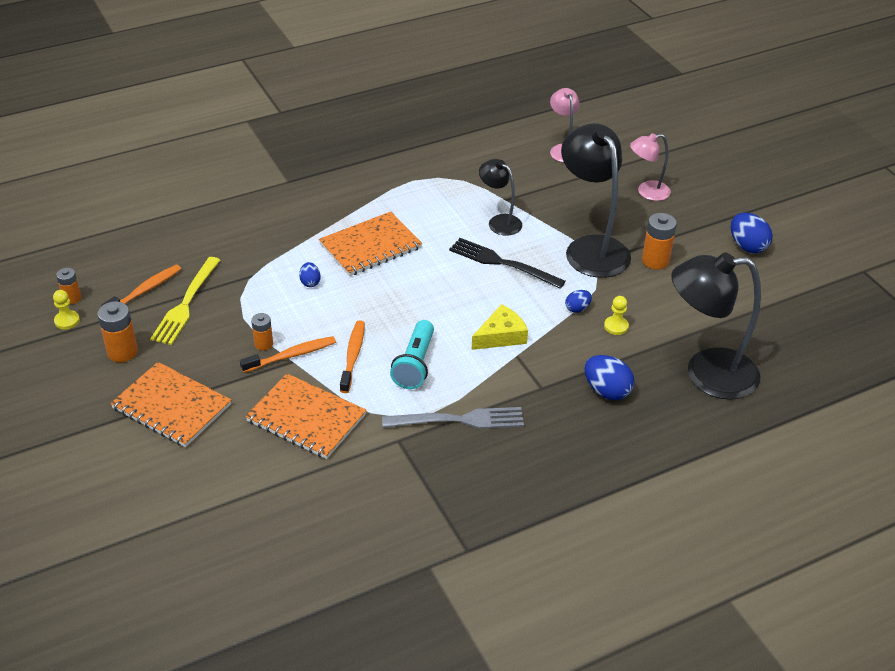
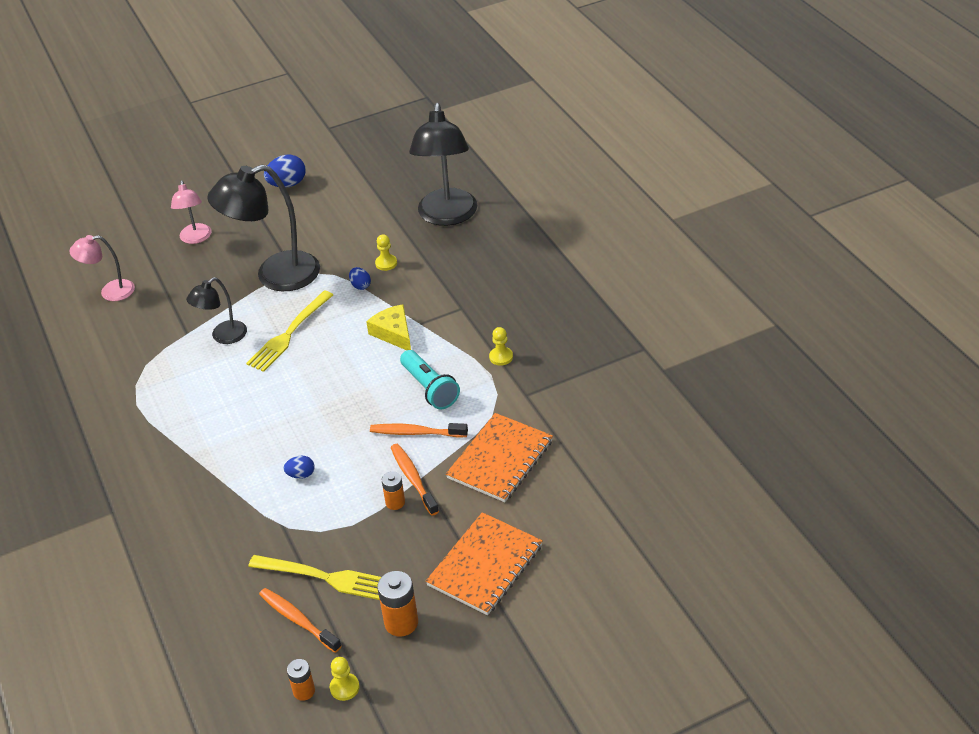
camera: 85 degrees left, 0 degrees up
orange notebook [319,212,422,276] -> none
grey fork [382,407,524,429] -> yellow pawn [489,327,513,366]
turquoise flashlight [390,320,434,389] -> turquoise flashlight turned 45 degrees clockwise [400,350,460,410]
black fork [449,238,566,289] -> yellow fork [246,291,333,372]
blue egg [585,355,634,400] -> none
orange battery [642,213,677,270] -> none

